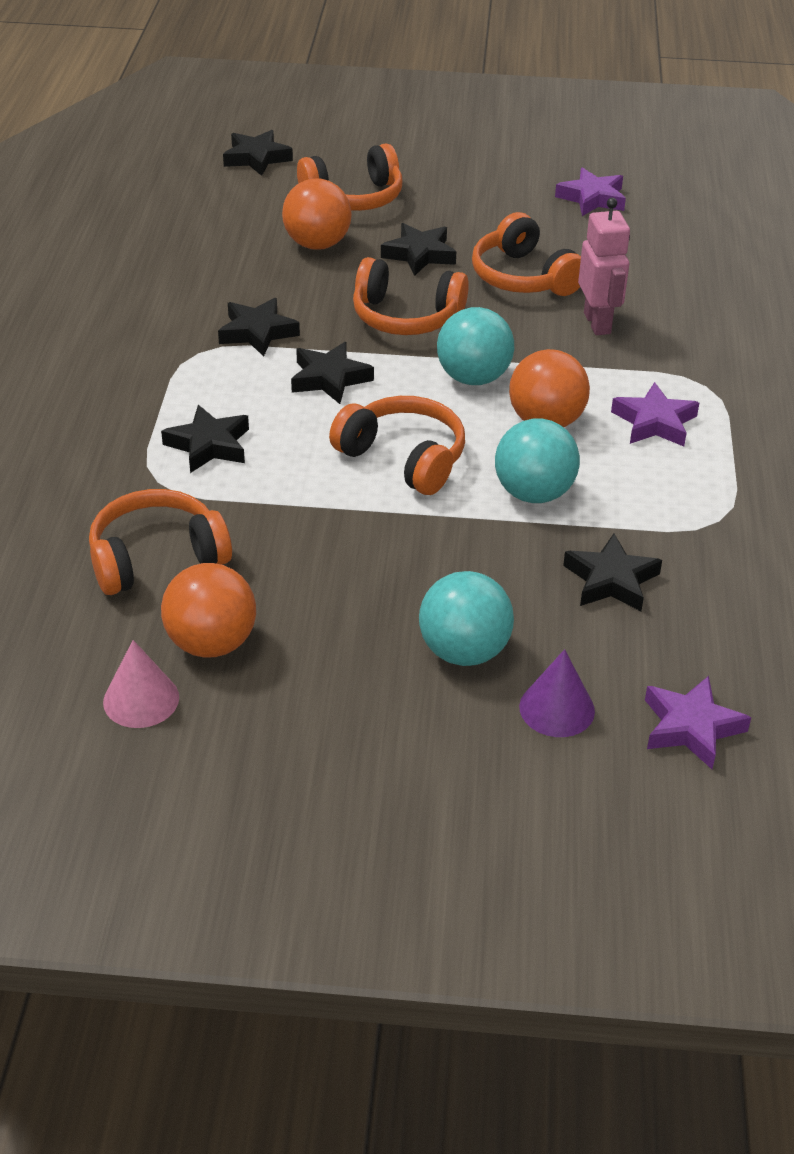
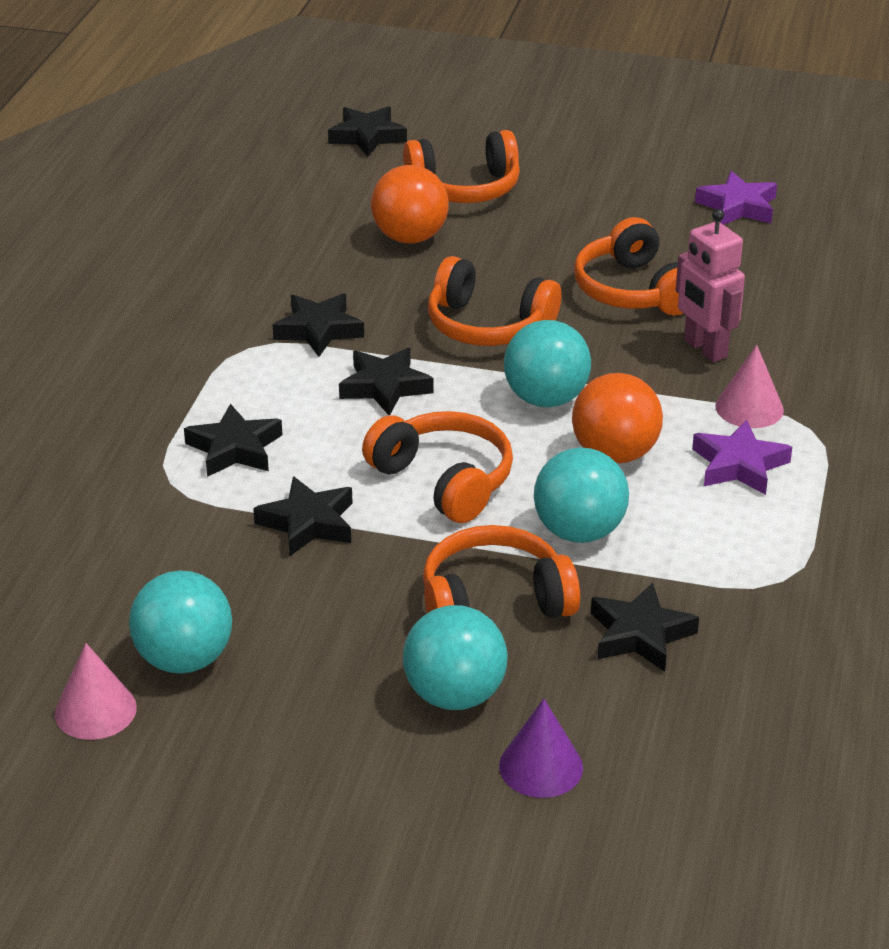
camera: 10 degrees right, 5 degrees down
orange headphones [89,489,232,595] -> orange headphones moved to [423,525,580,618]
orange ball [161,563,256,658] -> turquoise ball [129,570,232,674]
black star [381,223,456,276] -> black star moved to [253,476,353,556]
pink robot [578,198,630,335] -> pink robot turned 150 degrees clockwise [676,209,745,362]
purple star [645,676,751,769] -> none
none -> pink cone [715,345,784,428]

